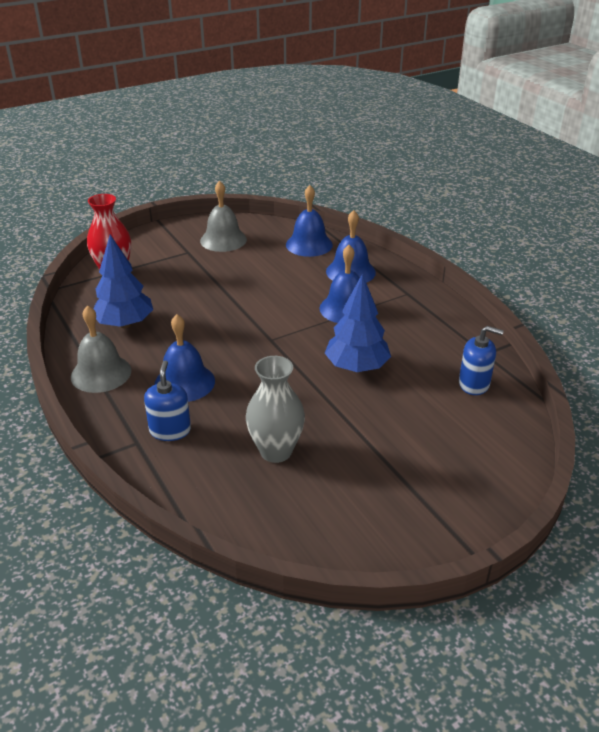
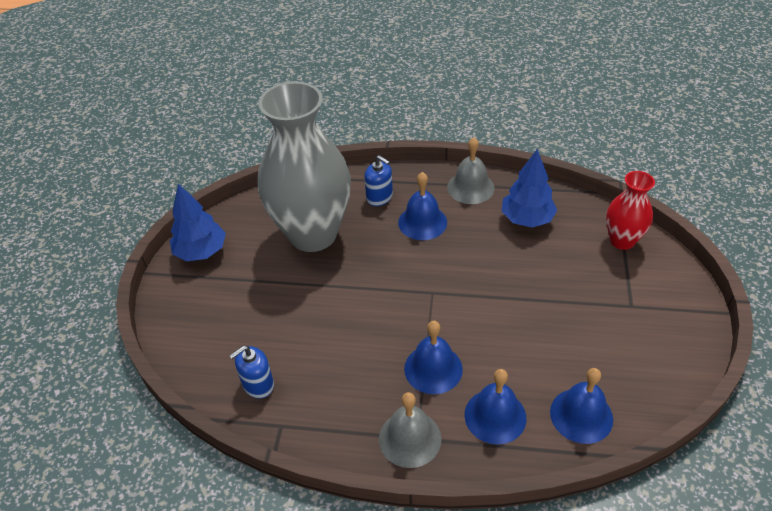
camera: 130 degrees right, 10 degrees up
grey bell [200,181,247,252] -> grey bell moved to [379,392,441,468]
grey vase [246,356,305,463] -> grey vase [258,82,351,252], size x2.07
blue tree [325,274,391,372] -> blue tree moved to [170,184,226,261]

